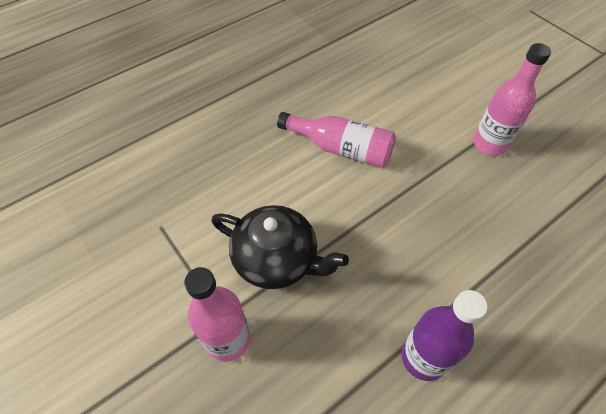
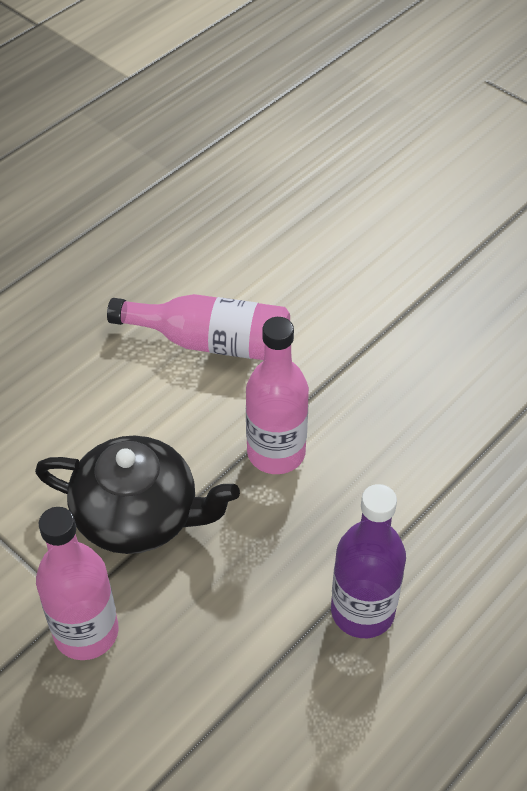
camera: 10 degrees left, 5 degrees down
pink bottle [473,43,551,156] -> pink bottle moved to [246,317,309,474]

